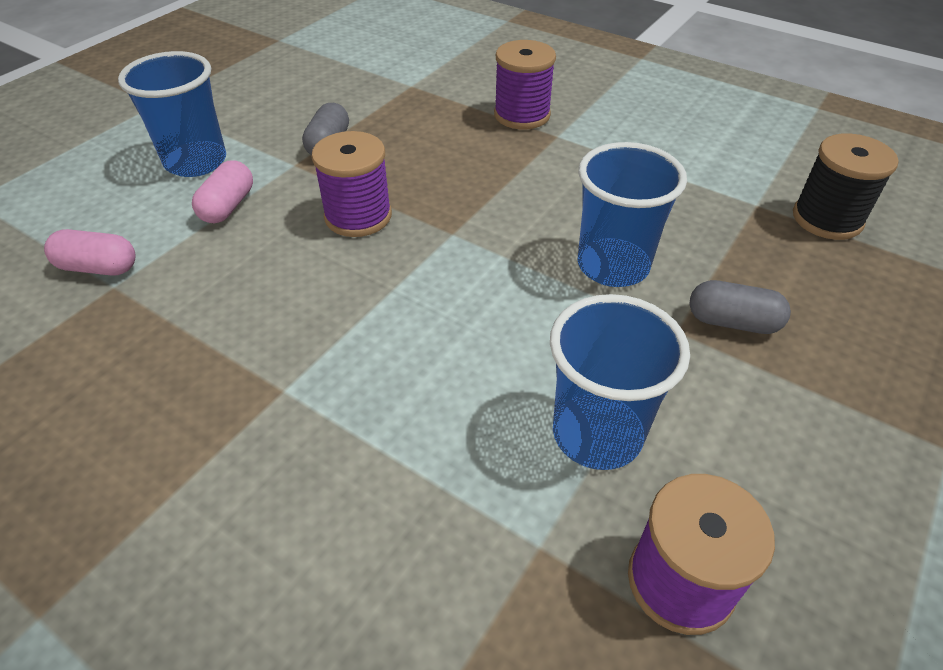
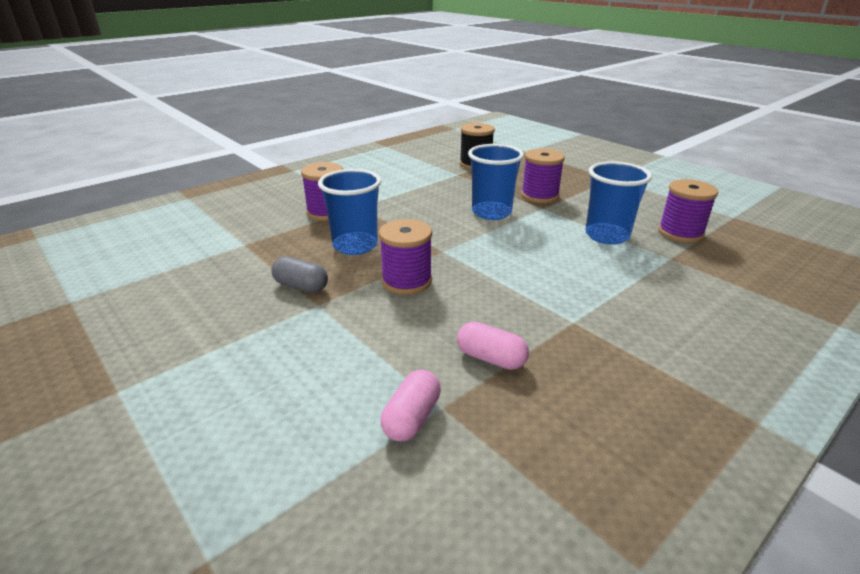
camera: 75 degrees left, 15 degrees down
blue cup [118,51,226,177] -> blue cup moved to [318,169,382,255]
pink capsule [192,160,253,223] -> pink capsule moved to [457,322,529,370]
grey capsule [689,280,791,334] -> purple spool [521,149,565,203]

